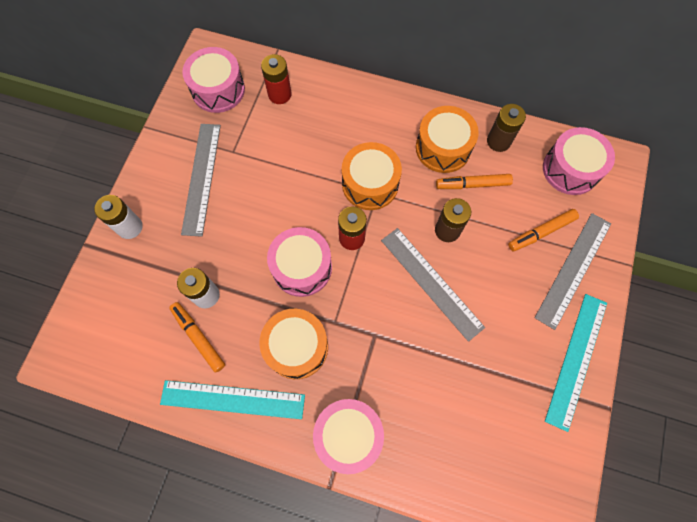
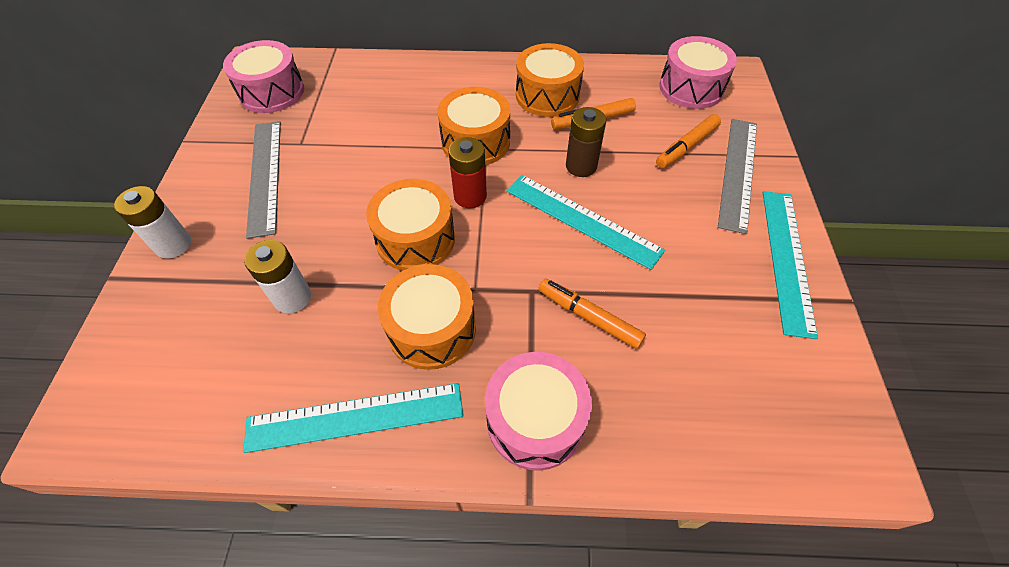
camera: 15 degrees left, 15 degrees down
orange marker [169,302,225,373] -> orange marker moved to [538,279,646,349]
red battery [261,54,292,104] -> none
pink drum [267,227,332,297] -> orange drum [366,179,455,271]
grey ruler [381,228,485,342] -> turquoise ruler [507,175,665,270]
brown battery [487,104,526,152] -> none

